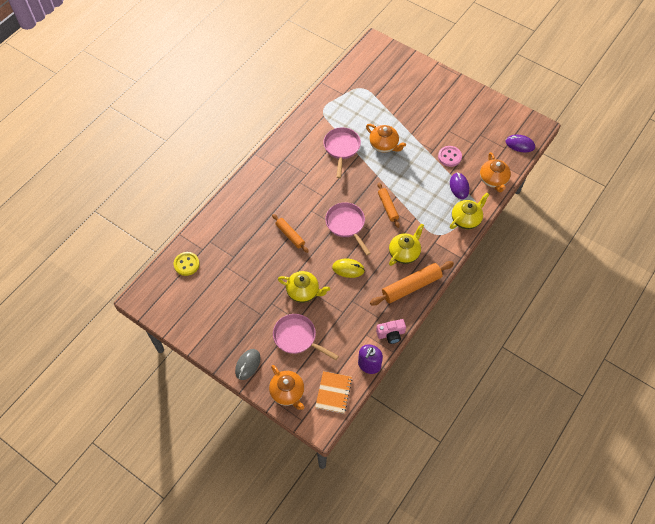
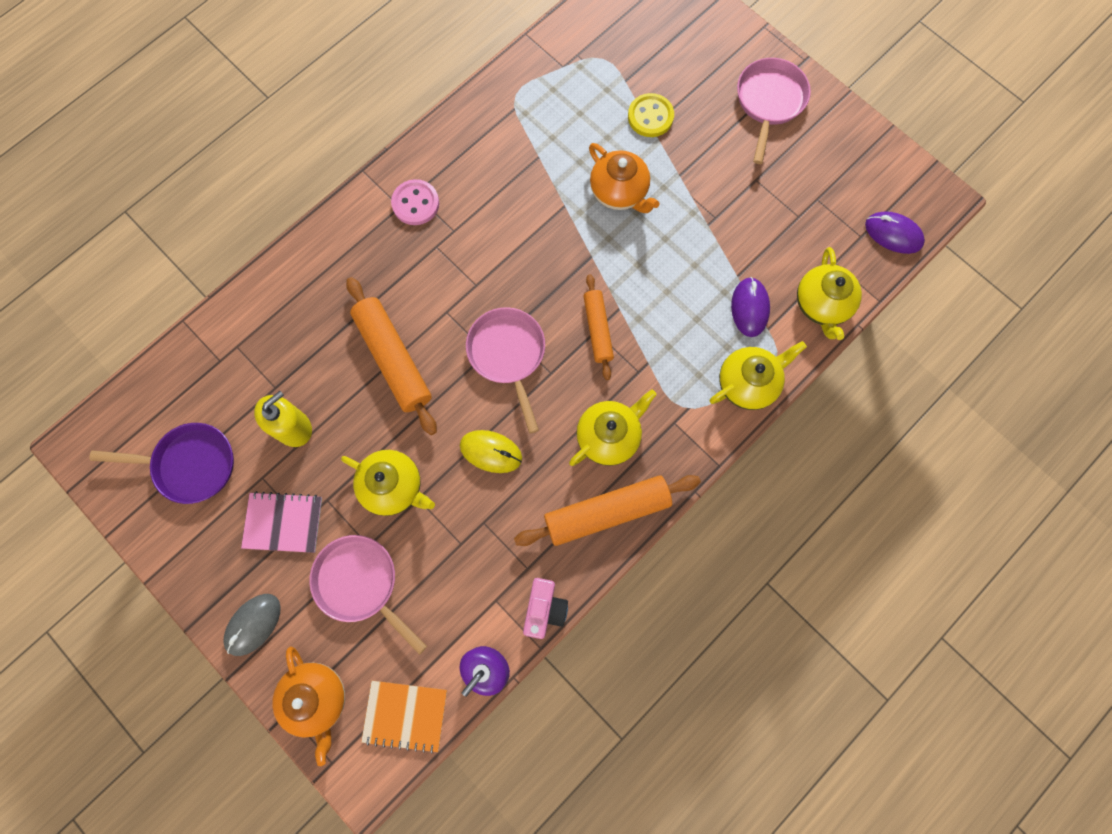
camera: 10 degrees right, 15 degrees up
yellow button [174,252,200,276] -> yellow button moved to [628,93,674,137]
orange rolling pin [272,214,309,253] -> orange rolling pin [346,277,437,435], size x1.64
orange notebook [315,371,352,414] -> orange notebook turned 75 degrees clockwise [361,681,447,754]
pink pan [323,127,361,178] -> pink pan moved to [737,58,811,164]
pink camera [376,319,406,344] -> pink camera turned 75 degrees counterclockwise [523,578,568,639]
pink button [438,146,462,167] -> pink button moved to [391,179,439,225]
orange teapot [480,152,511,192] -> yellow teapot [797,247,862,340]
none -> purple pan [89,423,234,504]
none -> pink notebook [241,491,322,553]
none -> yellow soap dispenser [254,391,312,447]

